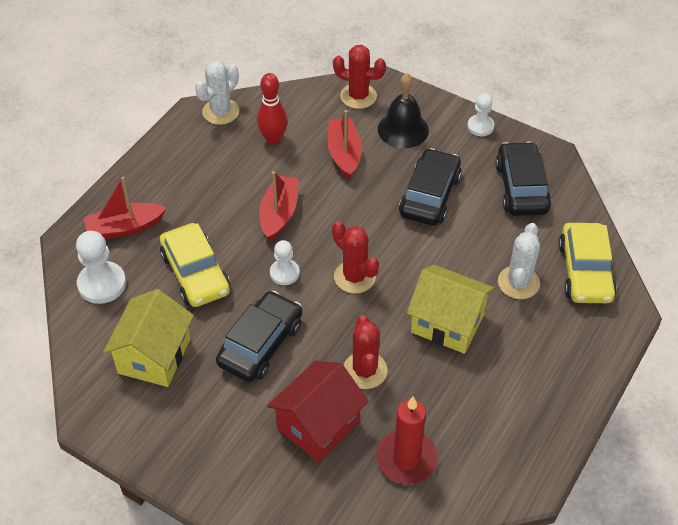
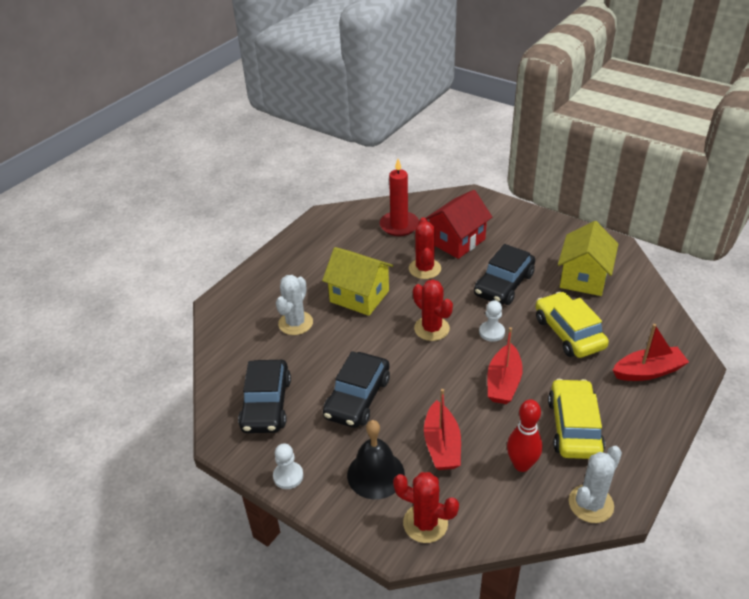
camera: 175 degrees left, 10 degrees down
white pawn [76,231,126,304] -> none
yellow car [558,223,617,303] -> yellow car moved to [548,379,605,459]

